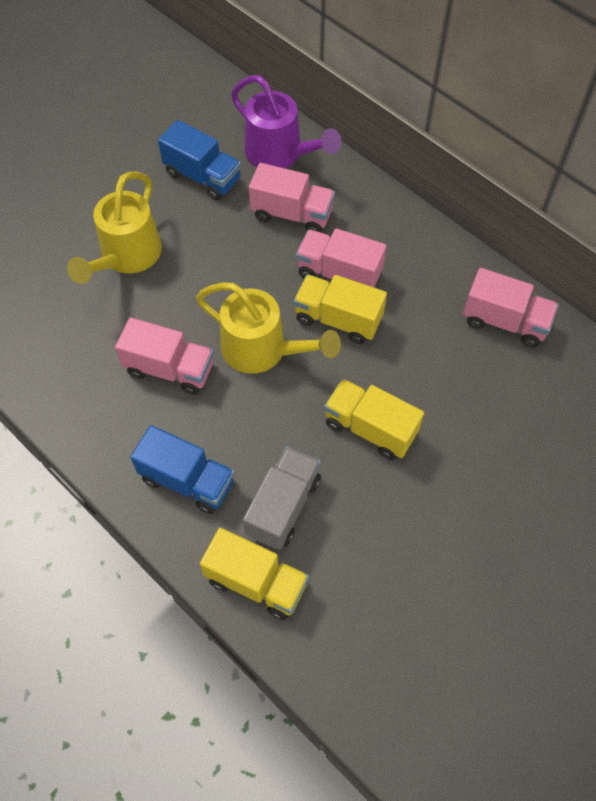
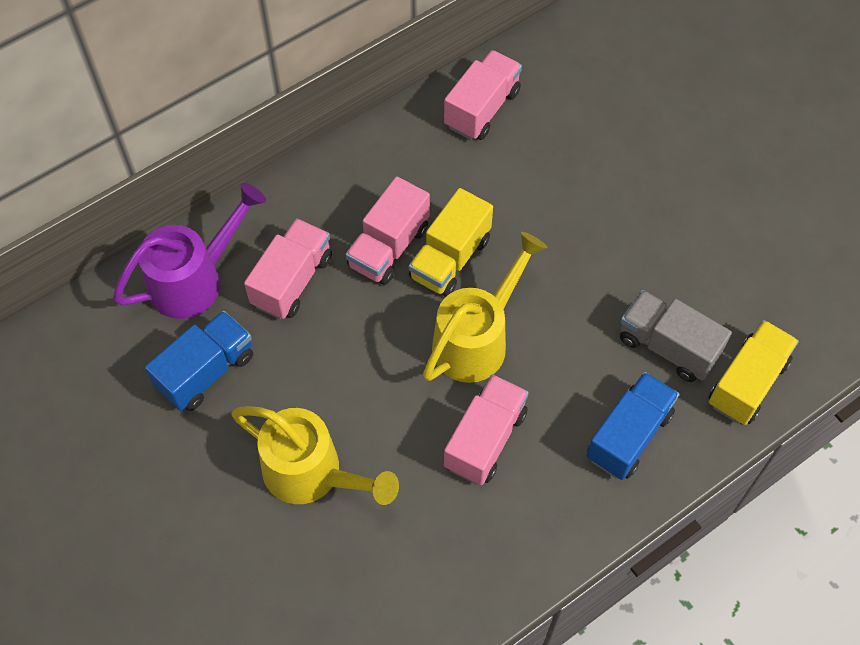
camera: 80 degrees left, 0 degrees up
yellow truck [324,379,424,460] -> none

